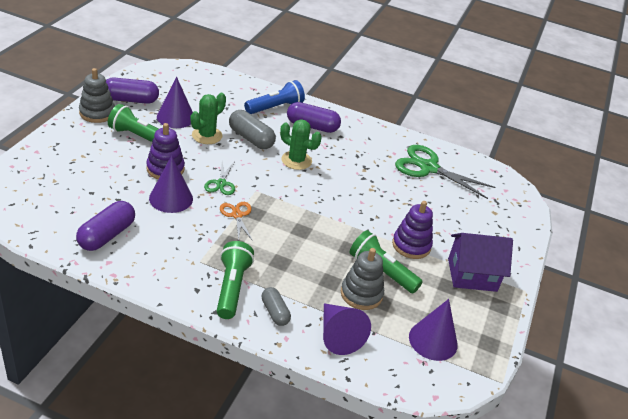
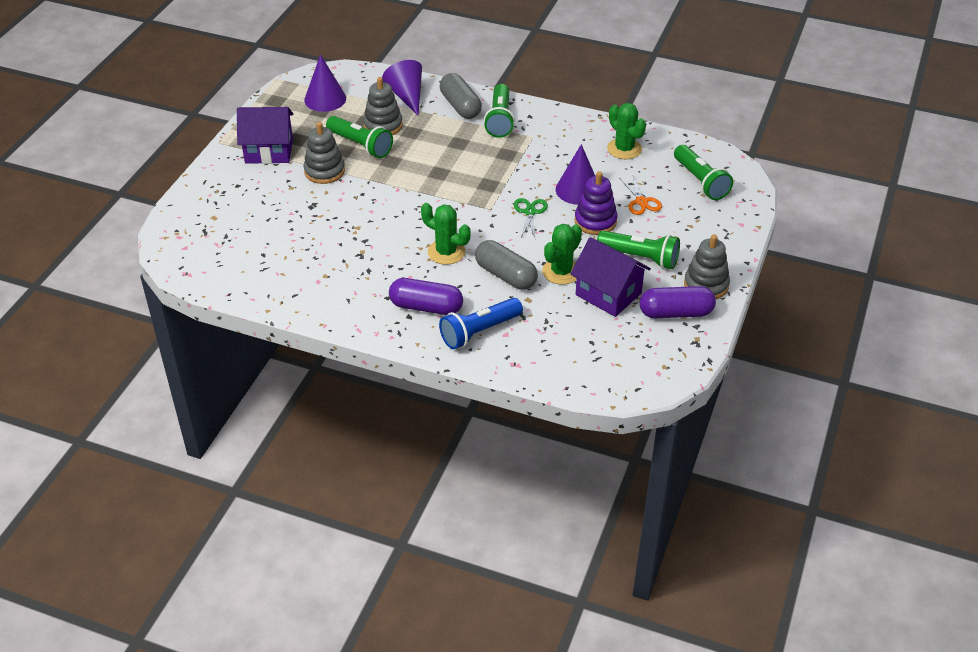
camera: 175 degrees left, 5 degrees up
purple capsule [76,201,135,251] -> green cactus [607,103,646,159]
purple cone [157,77,193,128] -> purple house [570,237,651,317]
orange scissors [220,202,253,241] -> orange scissors moved to [620,176,662,215]
grey capsule [262,287,291,326] -> grey capsule [440,73,482,119], size x1.61
purple stacking toy [392,201,433,259] -> grey stacking toy [304,122,345,184]
green scissors [395,145,496,199] -> none
none -> green flashlight [674,145,733,200]

